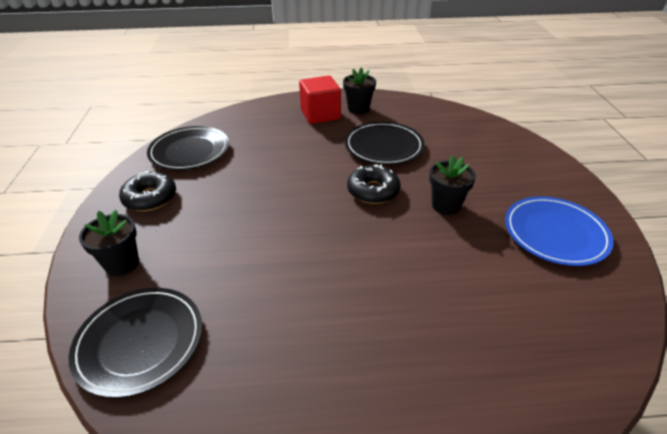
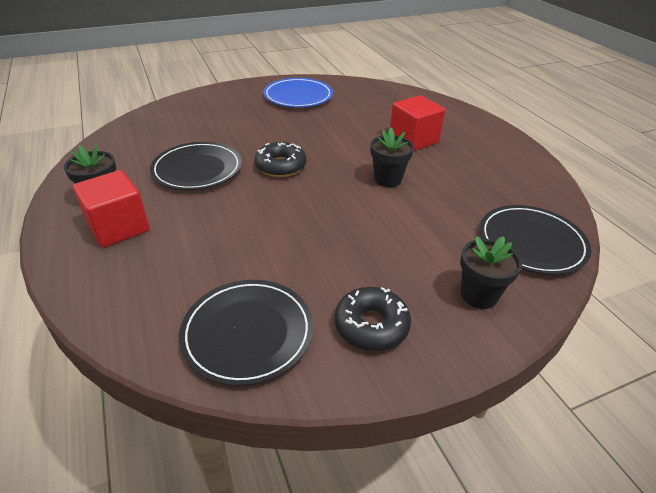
camera: 110 degrees left, 0 degrees up
black flower pot [429,155,476,215] -> black flower pot moved to [370,128,414,187]
none -> red cube [390,95,445,151]

